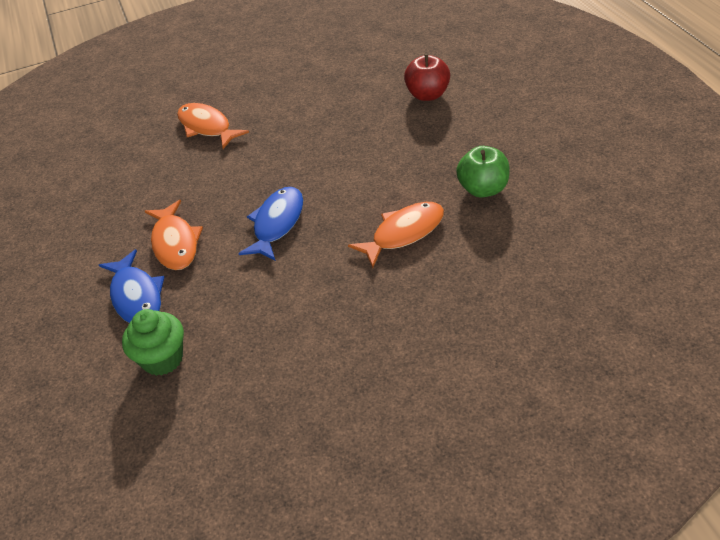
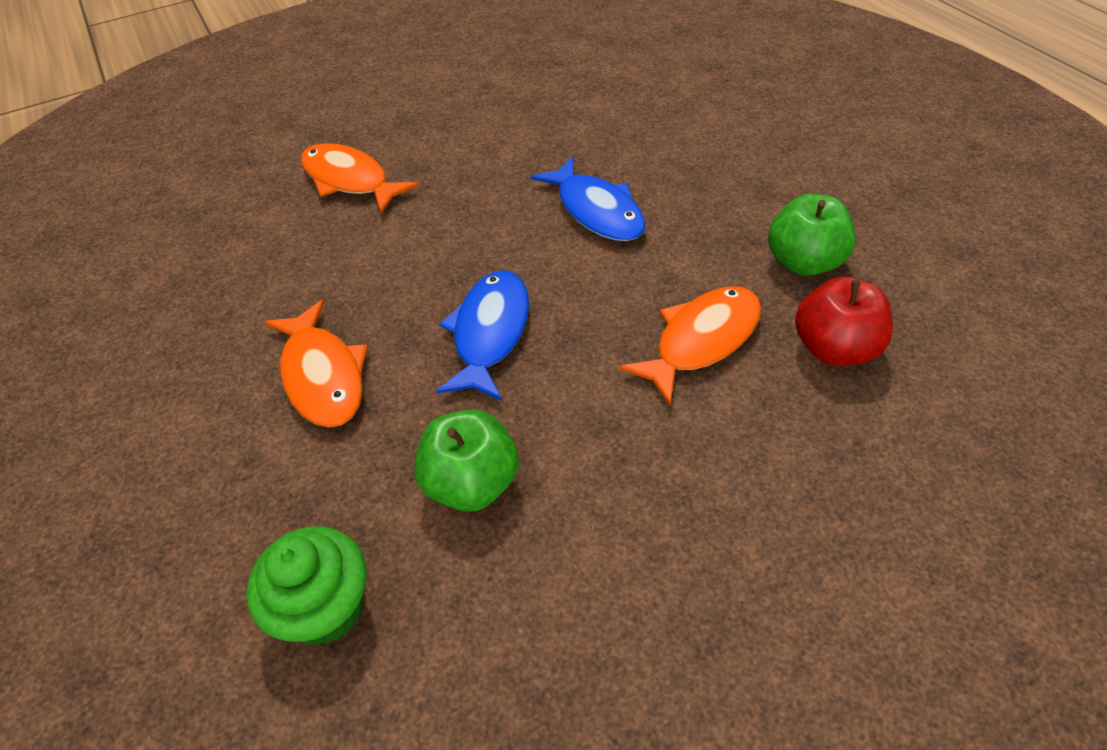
camera: 10 degrees left, 5 degrees up
blue fish [99,249,164,323] -> blue fish moved to [530,157,646,241]
red apple [404,54,450,101] -> red apple moved to [795,276,893,366]
none -> green apple [414,410,519,512]

